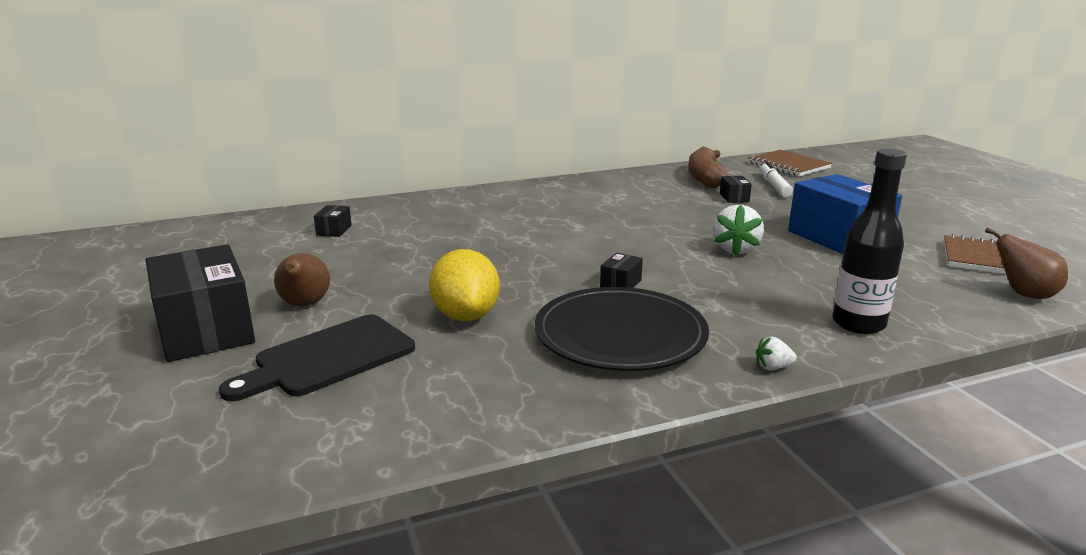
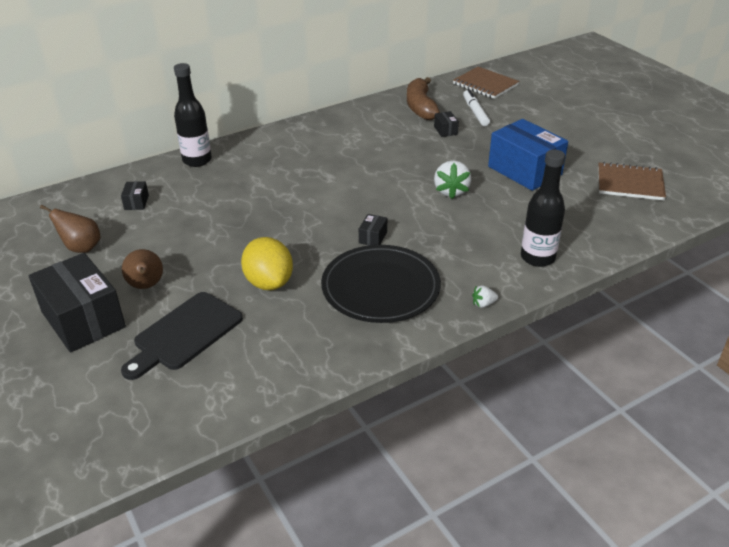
camera: 10 degrees left, 15 degrees up
brown pear [985,228,1068,299] -> brown pear moved to [40,205,100,253]
none -> black bottle [174,63,212,167]

